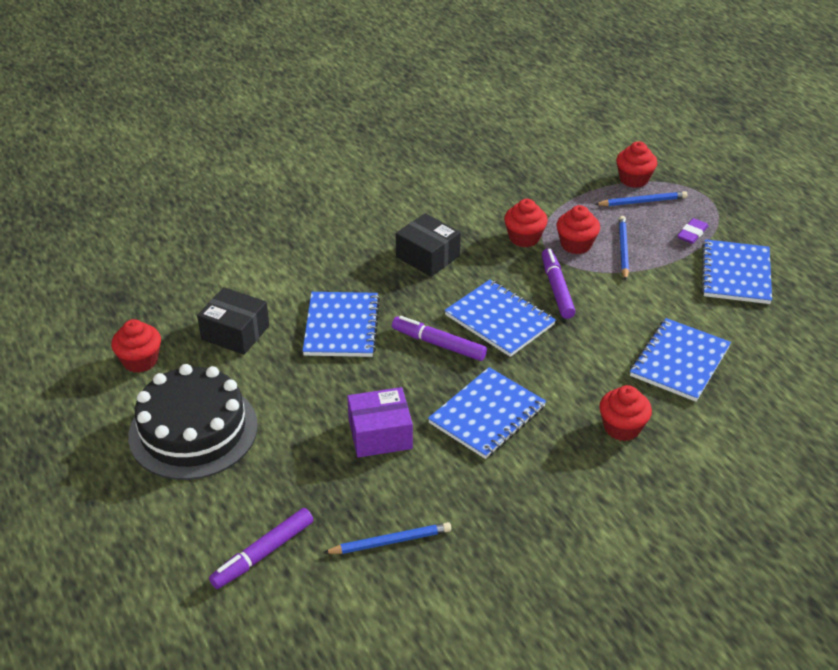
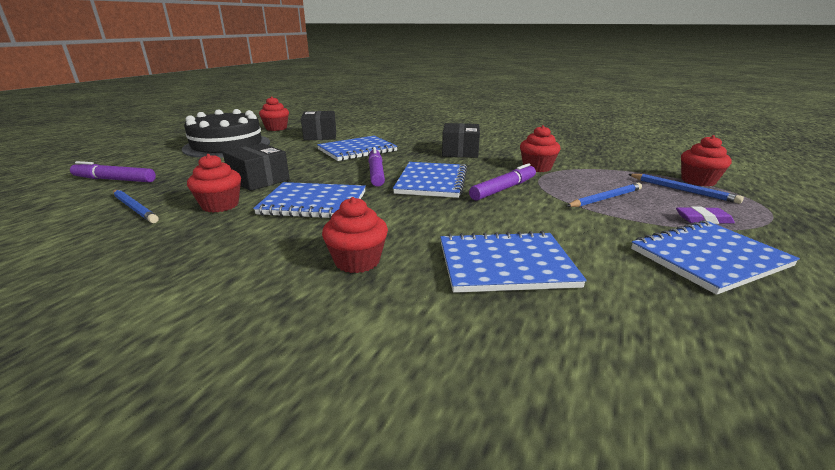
camera: 55 degrees right, 15 degrees down
purple box [347,387,413,458] -> black box [223,143,290,191]
red cupcake [556,205,600,254] -> red cupcake moved to [187,154,241,213]

